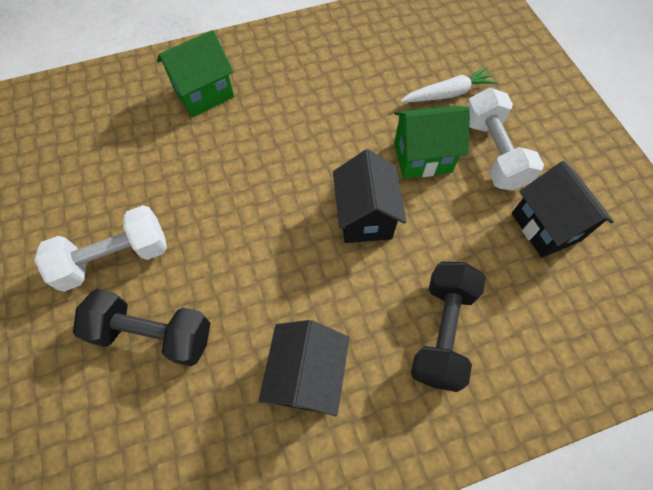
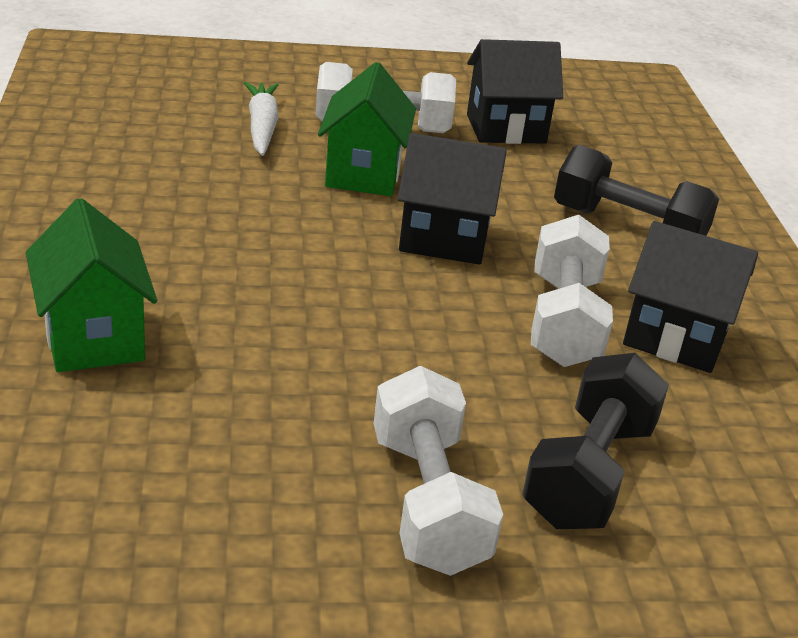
camera: 80 degrees left, 30 degrees down
none -> white dumbbell [531,215,613,367]

